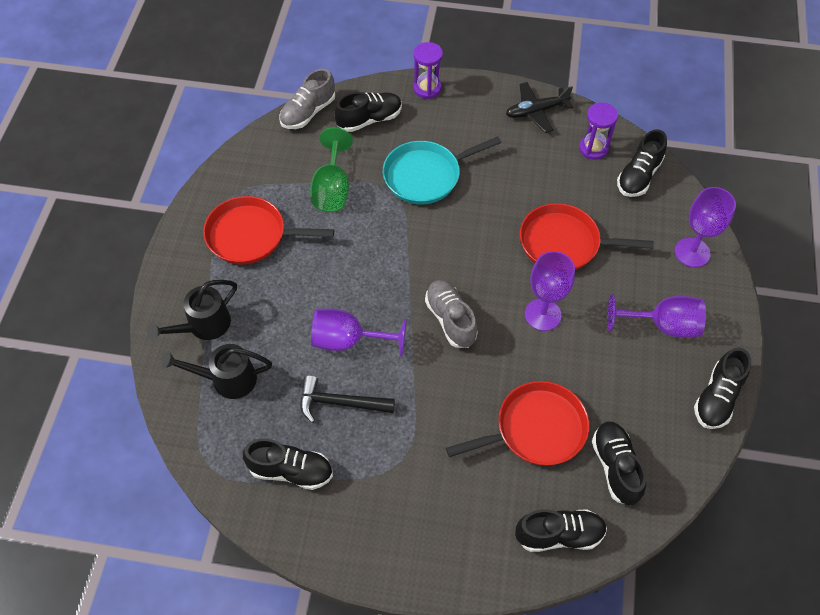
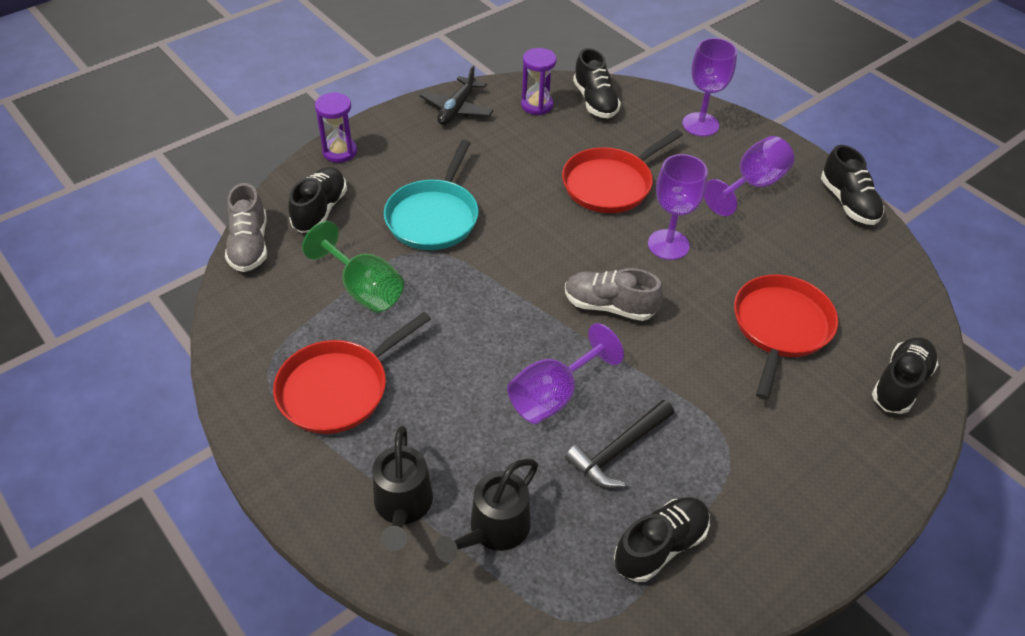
camera: 50 degrees left, 10 degrees down
black shoe [592,422,646,505] -> none

